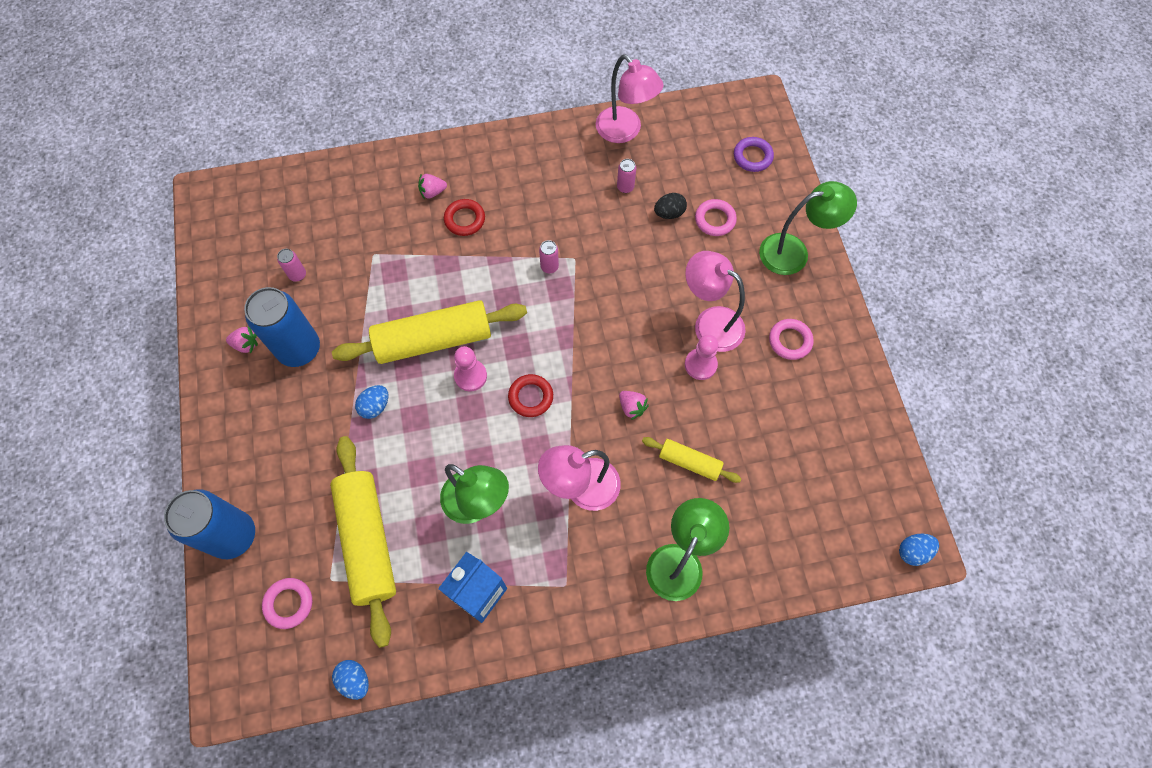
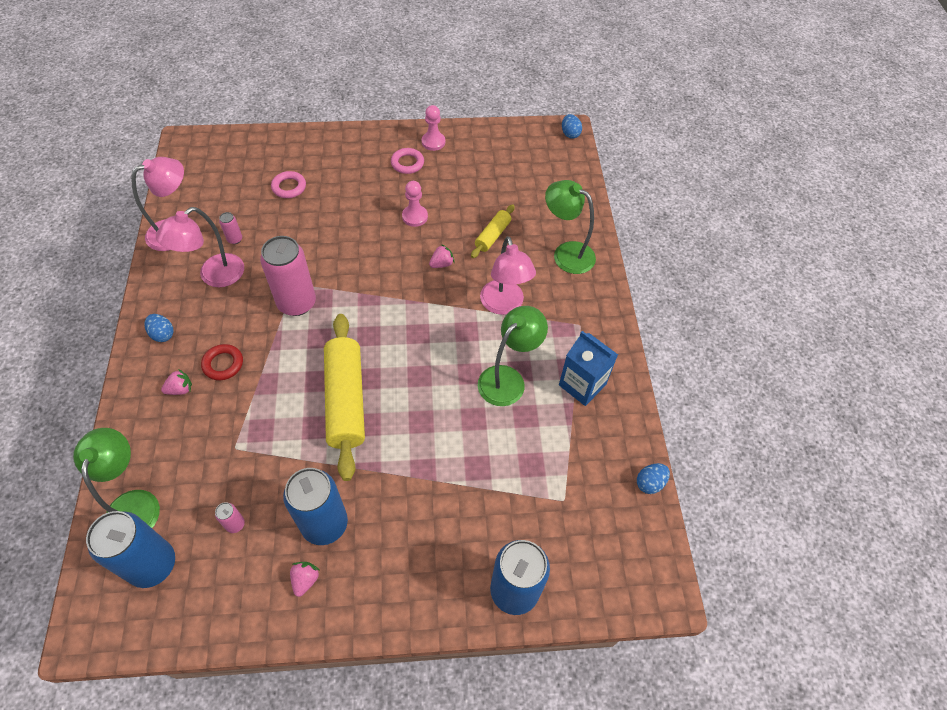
camera: 85 degrees left, 10 degrees down
pink ring [262,578,312,629] -> none
yellow rolling pin [330,436,396,648] -> none
blue egg [355,385,388,419] -> blue egg moved to [145,314,174,342]
pink strawberry [418,174,447,199] -> pink strawberry turned 105 degrees counterclockwise [161,369,192,395]
pink pawn [454,346,487,392] -> pink pawn moved to [422,105,445,151]
red ring [508,374,553,417] -> none
pink can [539,240,559,273] -> pink can [260,236,316,316], size x2.40
black egg [654,193,687,219] -> none
pink lamp [685,251,746,352] -> pink lamp moved to [156,207,244,287]
purple ring [734,137,774,172] -> none
green lamp [759,181,857,275] -> green lamp moved to [73,428,160,528]
none -> blue can [86,511,175,588]

